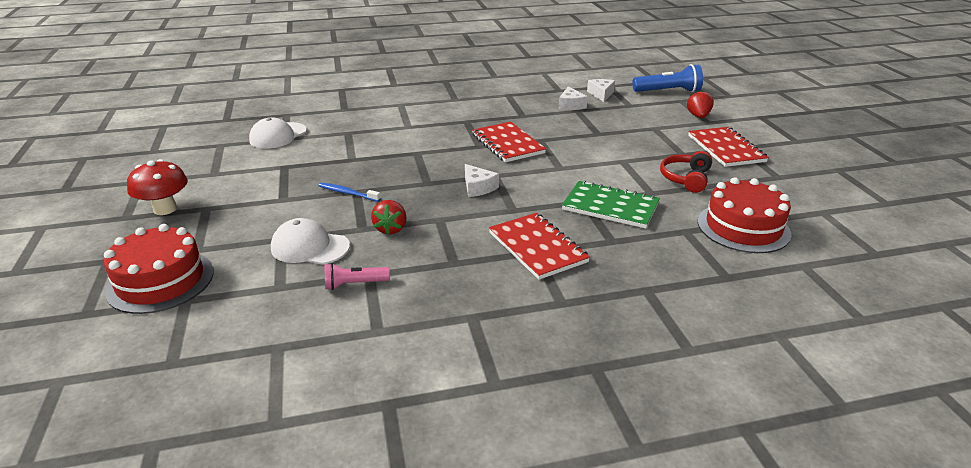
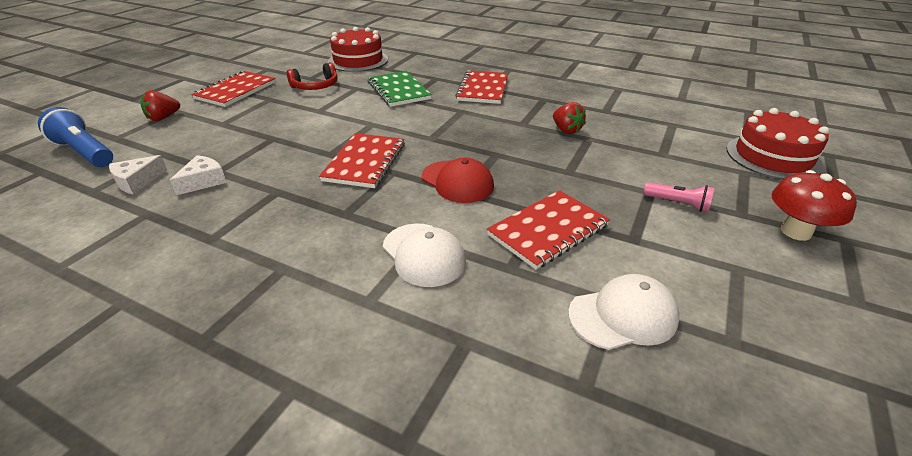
camera: 140 degrees left, 5 degrees up
white cap [271,218,350,265] -> white cap moved to [383,224,466,287]
blue toothbrush [318,183,381,202] -> none
pink flashlight [324,263,390,290] -> pink flashlight moved to [643,182,714,212]
red strawberry [371,200,407,235] -> red strawberry turned 105 degrees clockwise [553,102,586,134]
white cheese [465,164,499,197] -> none
none -> red cap [422,158,494,203]
none -> red notebook [487,190,610,269]

